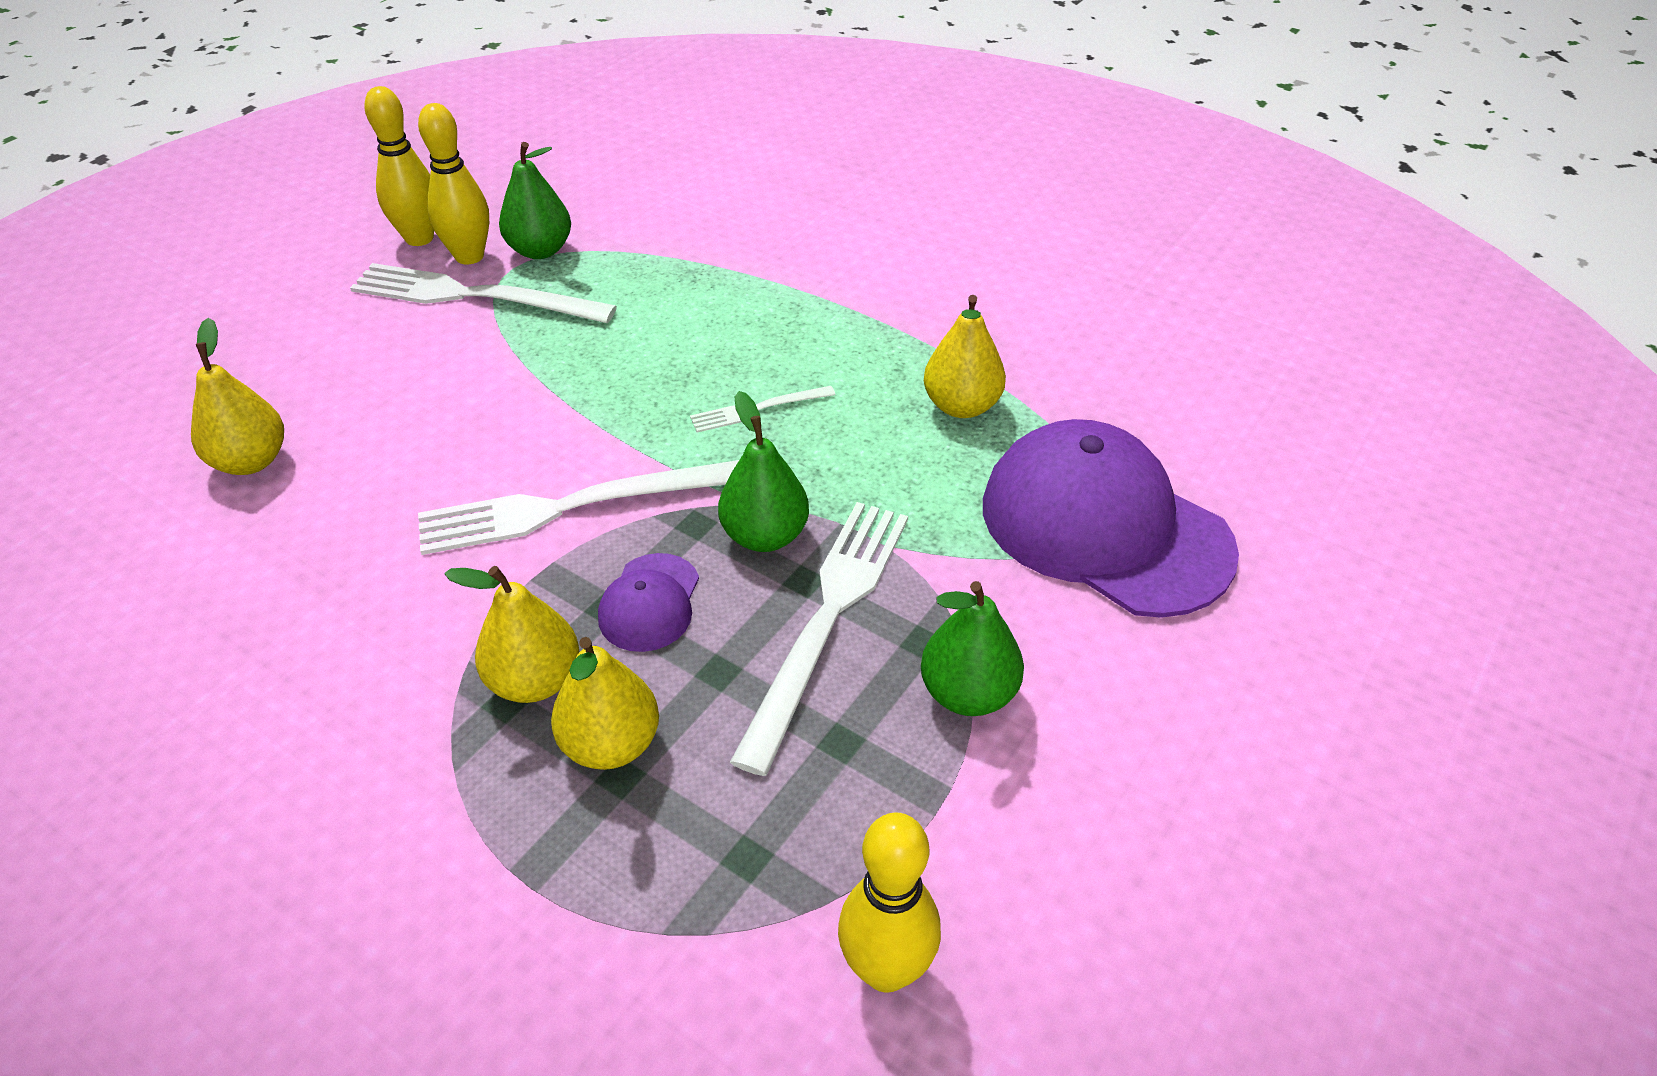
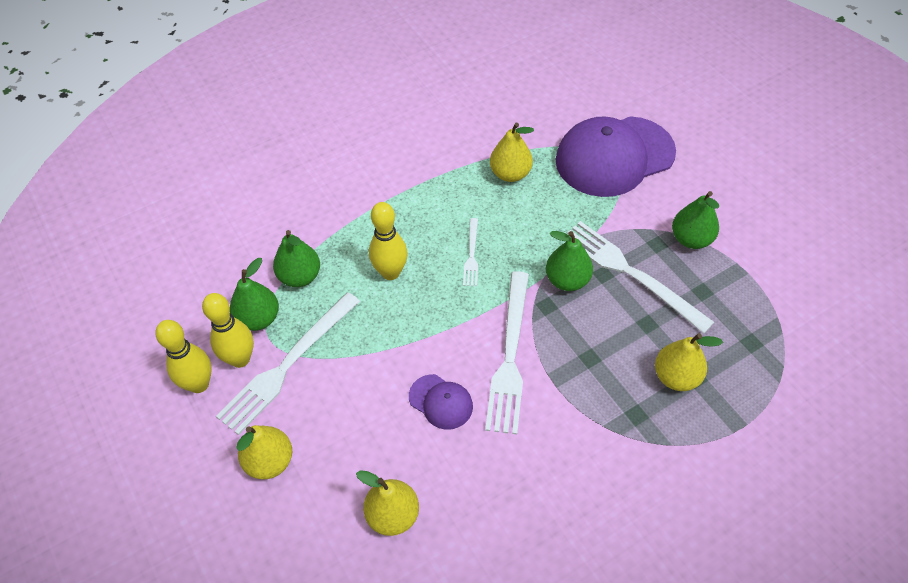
camera: 65 degrees left, 10 degrees up
yellow pear [445,566,579,703] -> yellow pear moved to [236,425,292,479]
purple cap [598,553,699,652] -> purple cap moved to [409,374,473,430]
yellow bowling pin [838,812,941,993] -> yellow bowling pin moved to [369,202,408,280]
none -> green pear [273,230,320,287]

